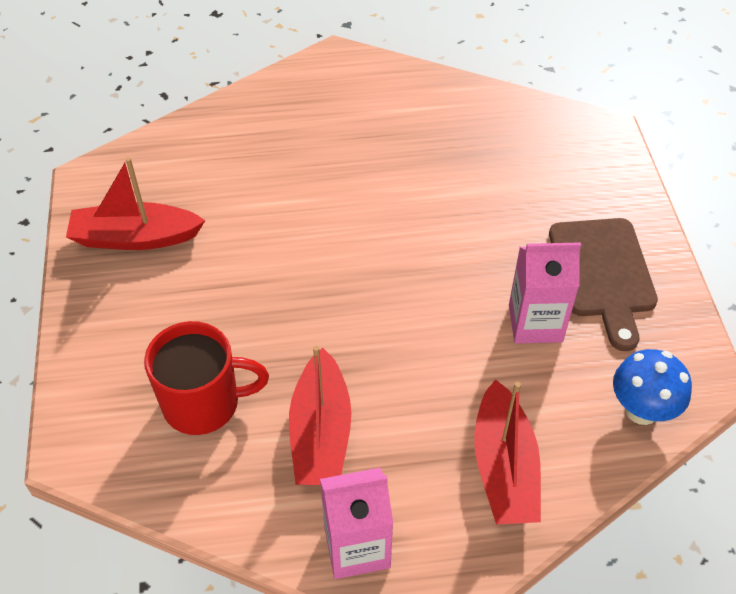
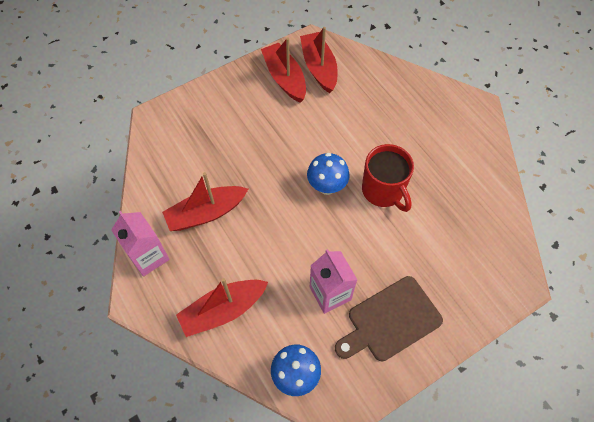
camera: 65 degrees right, 10 degrees up
red mug [144,321,269,435] -> red mug moved to [362,144,414,212]
none -> red boat [300,27,338,93]
none -> blue mushroom [307,153,350,195]

